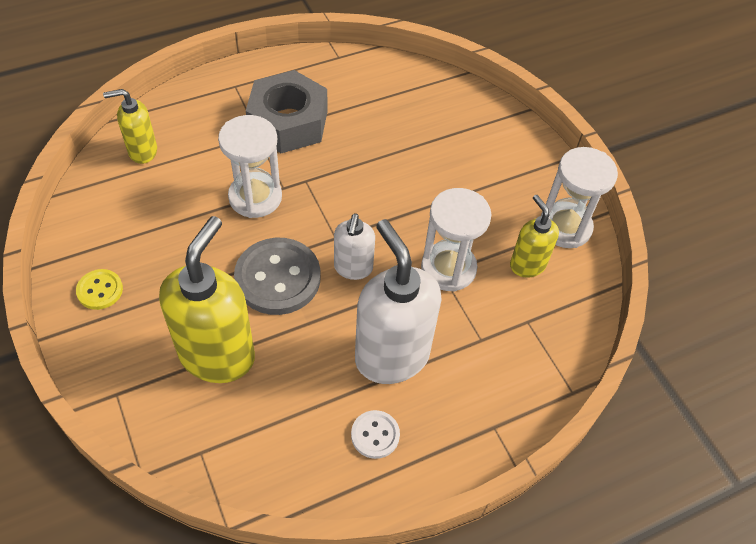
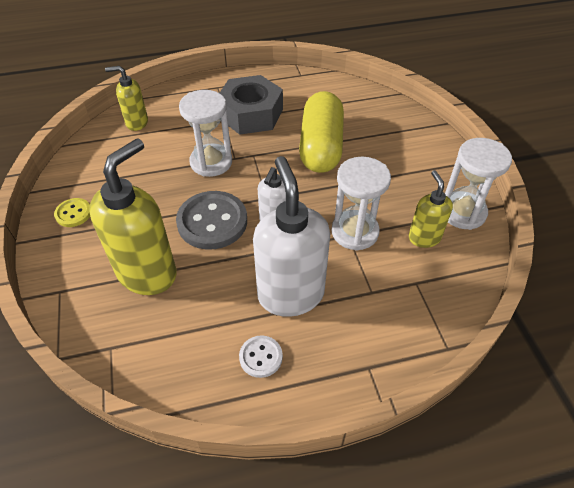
camera: 15 degrees right, 5 degrees down
none -> yellow capsule [299,91,344,173]

